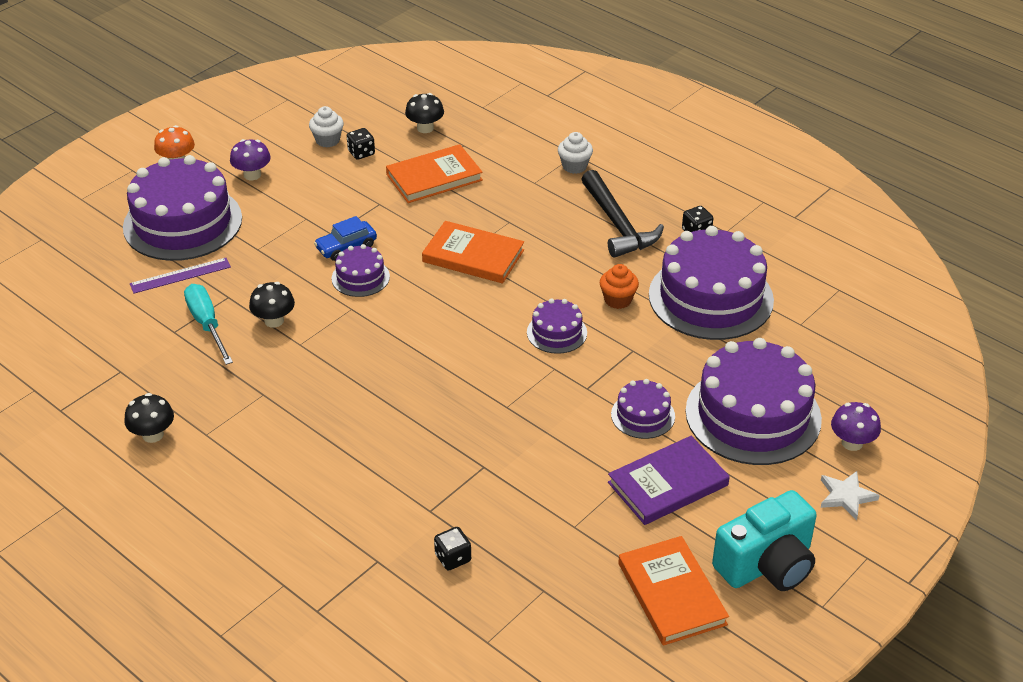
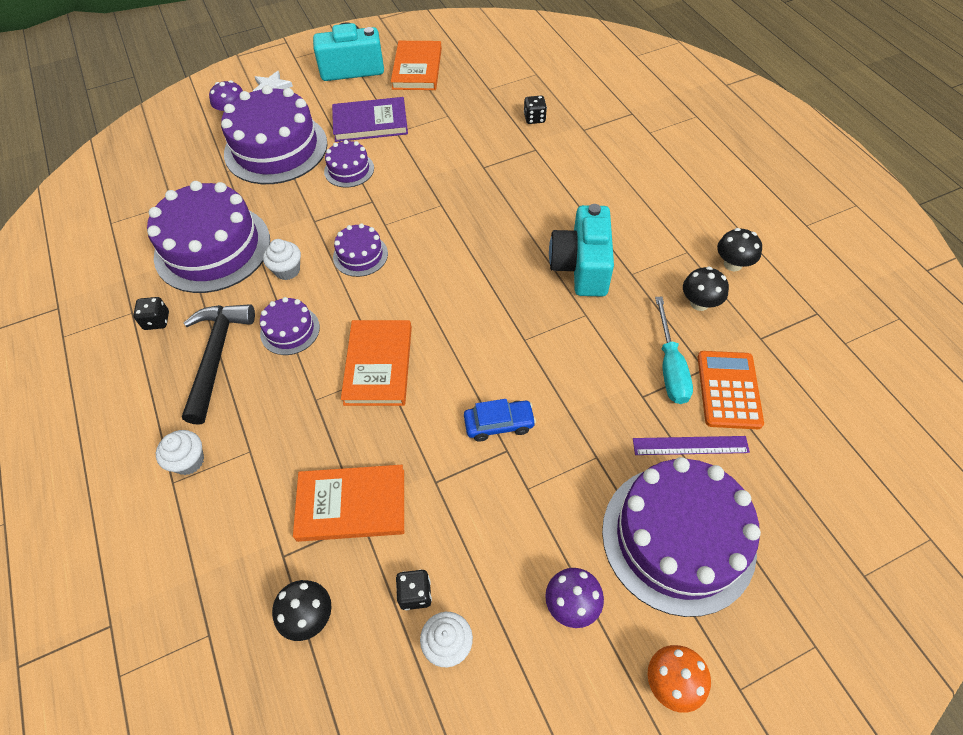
camera: 155 degrees left, 15 degrees up
black mushroom [249,282,295,328] -> black mushroom moved to [683,266,729,311]
purple cake [332,244,390,297] -> purple cake moved to [260,297,320,355]
orange book [422,221,524,283] -> orange book turned 45 degrees clockwise [341,320,412,406]
orange cupcake [600,264,639,309] -> white cupcake [263,239,301,280]
none -> turquoise camera [549,204,614,296]
none -> orange calculator [698,351,764,429]

